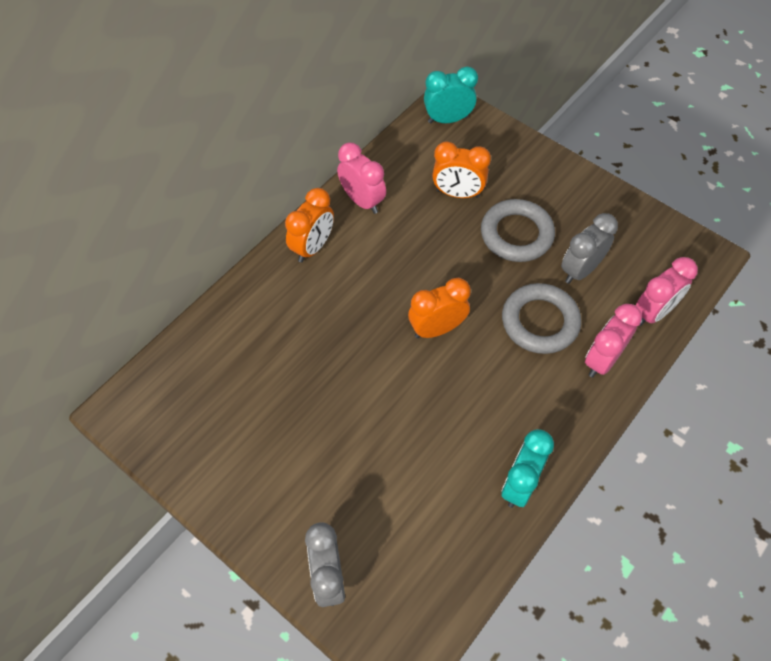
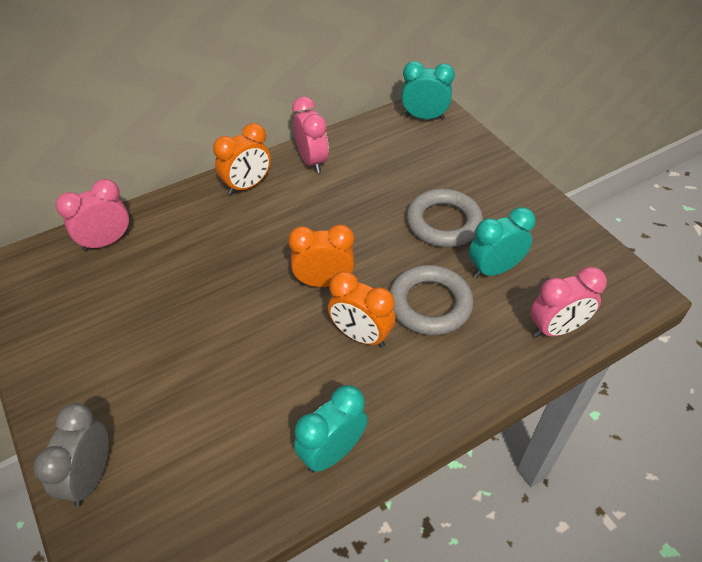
camera: 20 degrees right, 10 degrees down
orange clock [432,141,491,198] -> orange clock moved to [328,271,395,348]
grey clock [561,213,618,284] -> turquoise clock [469,207,536,278]
pink clock [585,304,642,378] -> pink clock moved to [56,179,129,252]

